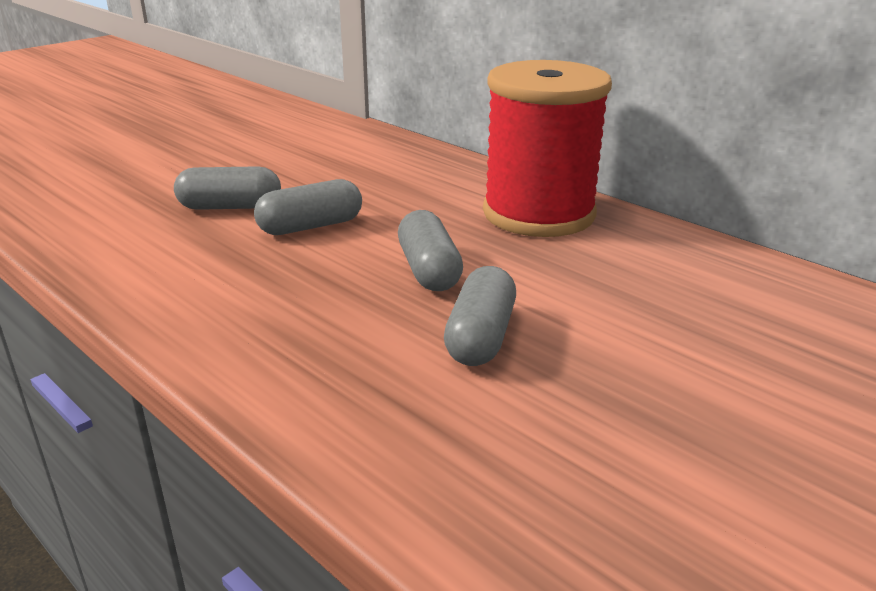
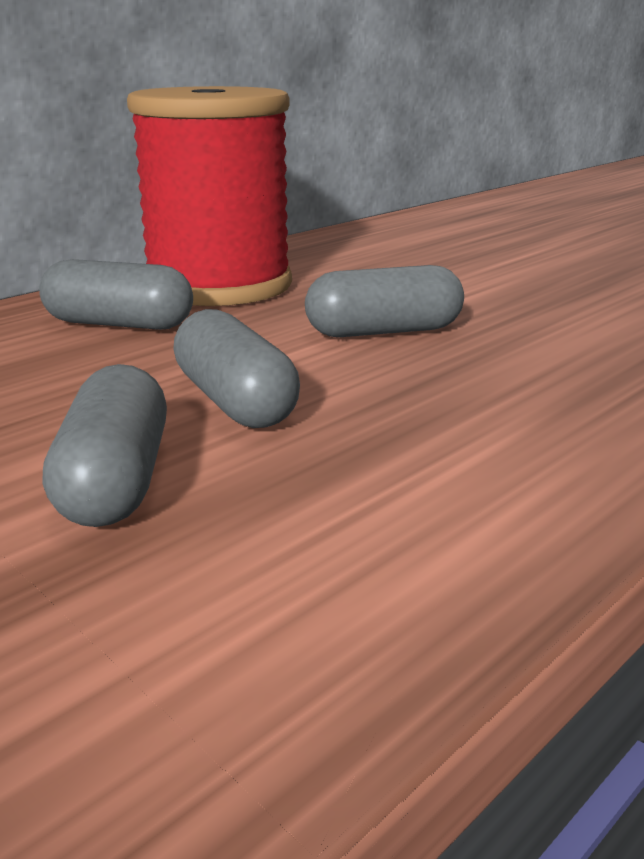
camera: 90 degrees left, 5 degrees down
grey capsule [444,266,516,366] -> grey capsule moved to [39,259,193,330]

